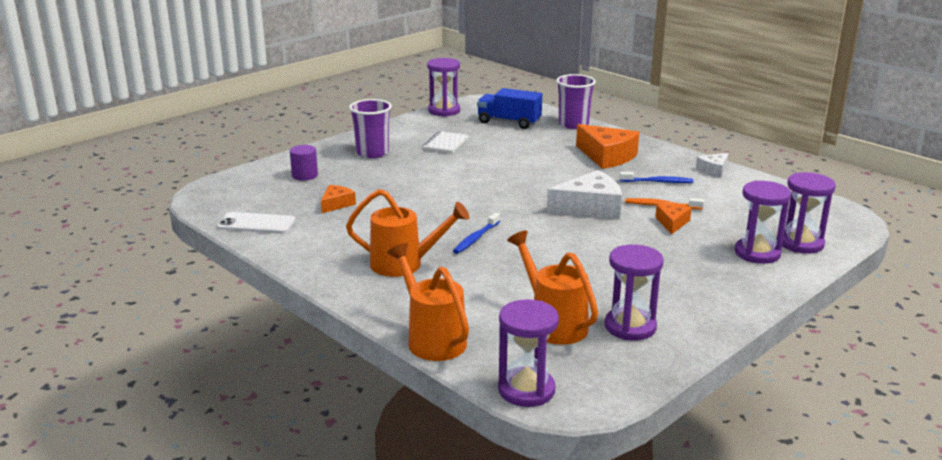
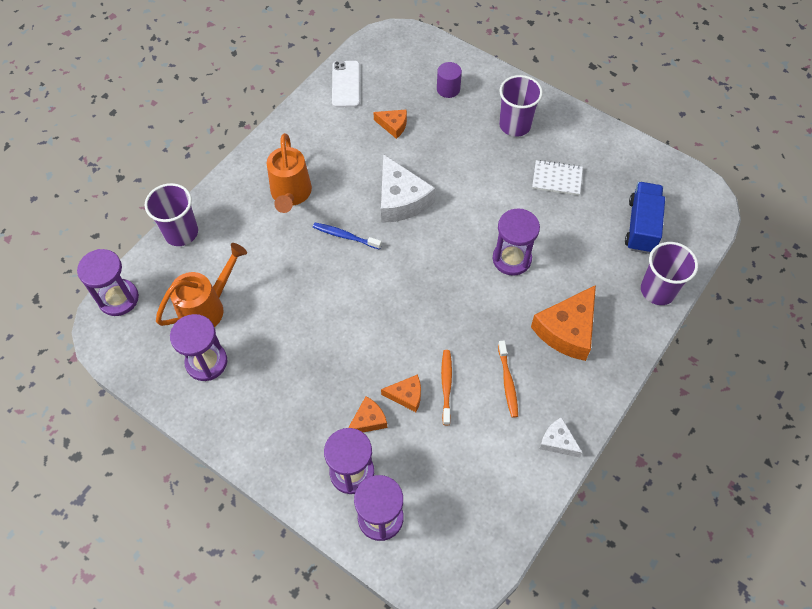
camera: 80 degrees right, 35 degrees up
orange watering can [387,243,469,361] -> purple cup [145,183,198,246]
purple hourglass [427,58,460,117] -> purple hourglass moved to [493,208,540,276]
white cheese [547,170,622,220] -> white cheese moved to [381,154,435,223]
blue toothbrush [620,172,693,183] -> orange toothbrush [498,341,518,418]
none -> orange cheese [348,396,387,432]

